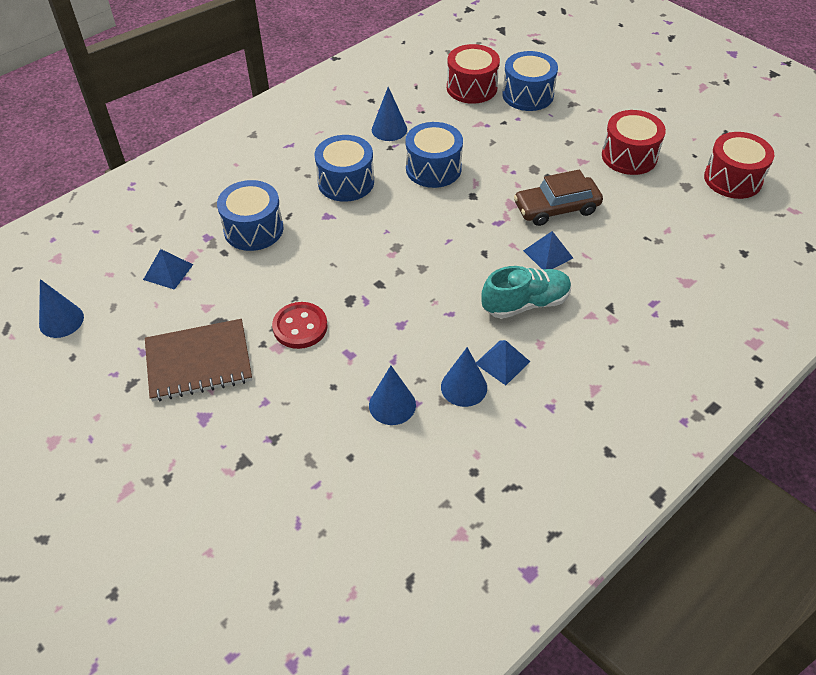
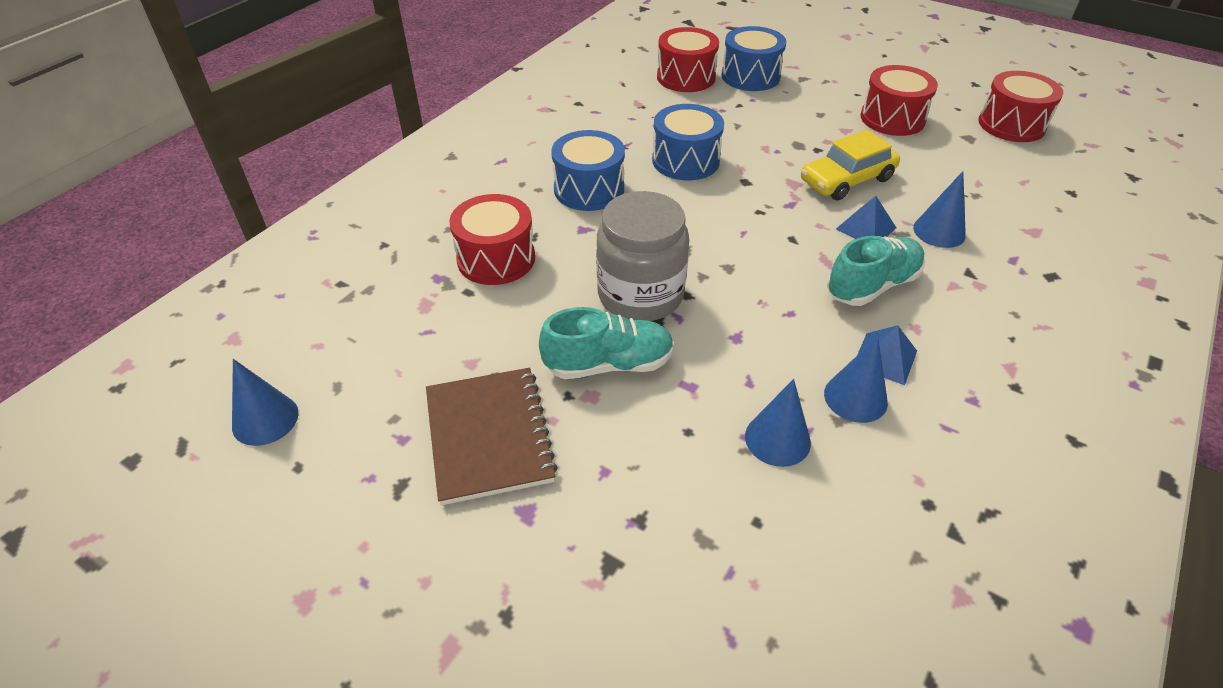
camera: 15 degrees left, 5 degrees down
blue pyramid [143,249,193,290] -> none
brown notebook [145,319,252,401] -> brown notebook turned 75 degrees counterclockwise [426,368,558,505]
blue drum [217,180,283,251] -> red drum [449,194,535,285]
red button [272,302,327,349] -> turquoise shoe [539,307,674,379]
blue cone [372,87,407,141] -> blue cone moved to [913,171,966,248]
brown car [514,170,603,226] -> yellow car [801,130,900,201]
none -> grey jar [596,191,689,321]

